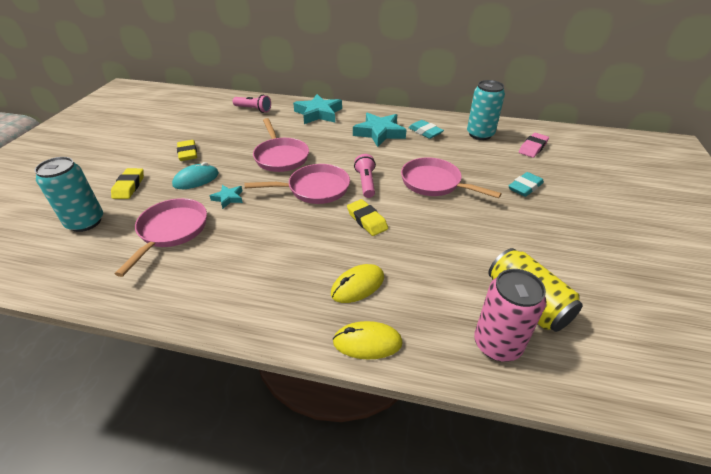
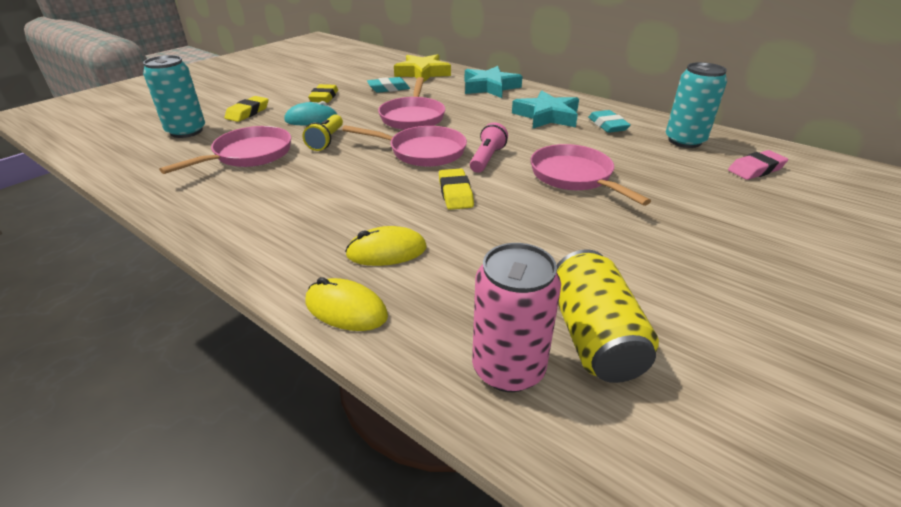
camera: 25 degrees right, 5 degrees down
turquoise star [210,185,243,209] -> yellow flashlight [303,114,343,151]
pink flashlight [233,95,271,113] -> yellow star [394,54,451,82]
turquoise eraser [508,172,544,197] -> turquoise eraser moved to [367,77,410,93]

